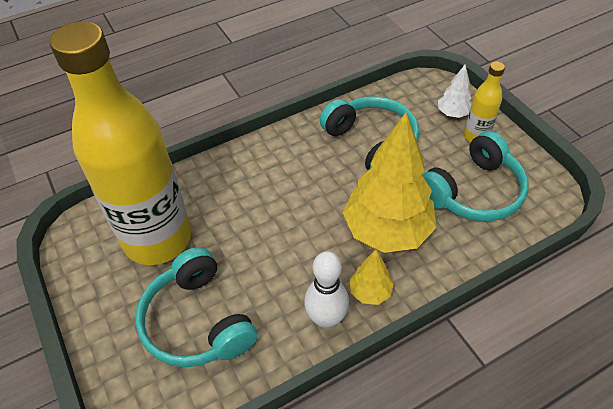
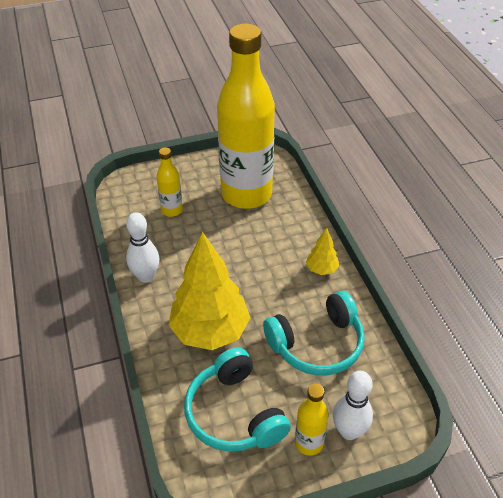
camera: 100 degrees right, 5 degrees down
turquoise headphones [135,247,258,367] -> yellow bottle [156,147,183,217]
yellow tree [349,250,394,305] -> yellow tree moved to [306,228,339,275]
white tree [438,64,472,118] -> white bowling pin [333,371,373,440]

